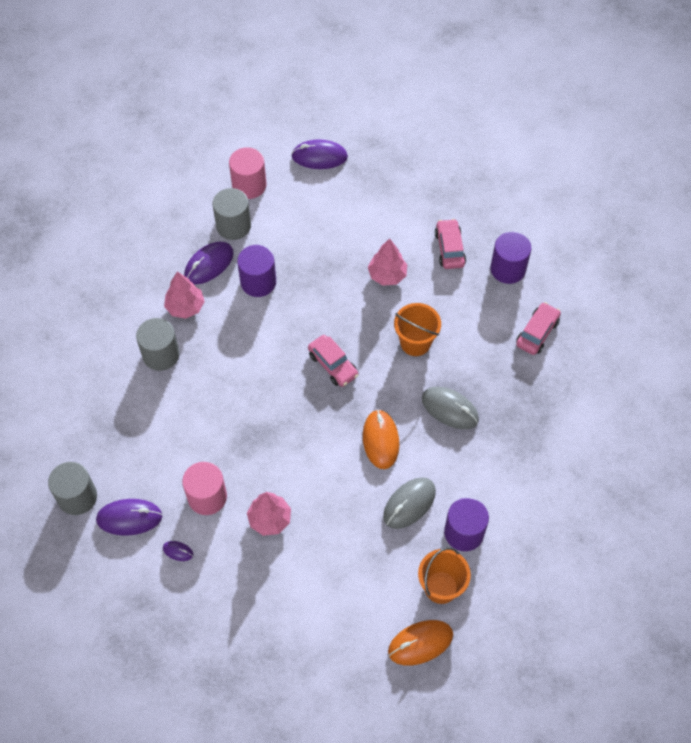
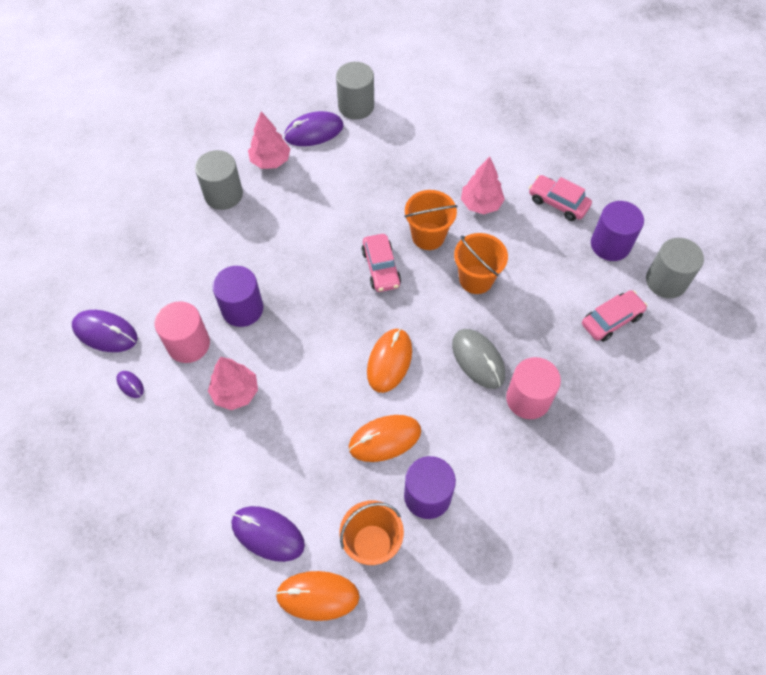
camera: 25 degrees right, 0 degrees up
grey cylinder [48,462,97,515] -> grey cylinder moved to [646,238,704,299]
pink cylinder [229,147,266,199] -> pink cylinder moved to [506,357,561,419]
purple cylinder [237,245,276,297] -> purple cylinder moved to [212,266,263,327]
purple mouse [291,139,348,169] -> purple mouse moved to [231,506,305,562]
grey mouse [383,477,436,529] -> orange mouse [349,415,421,462]
pink car [435,219,466,269] -> pink car turned 75 degrees counterclockwise [529,175,592,221]
none -> orange bucket [404,190,458,250]

